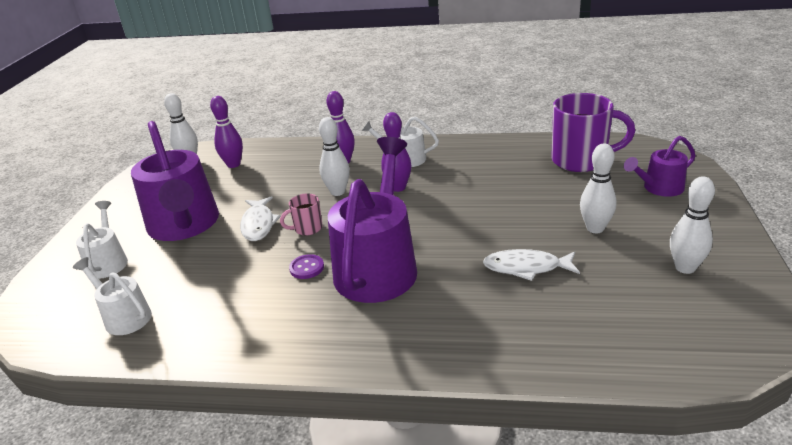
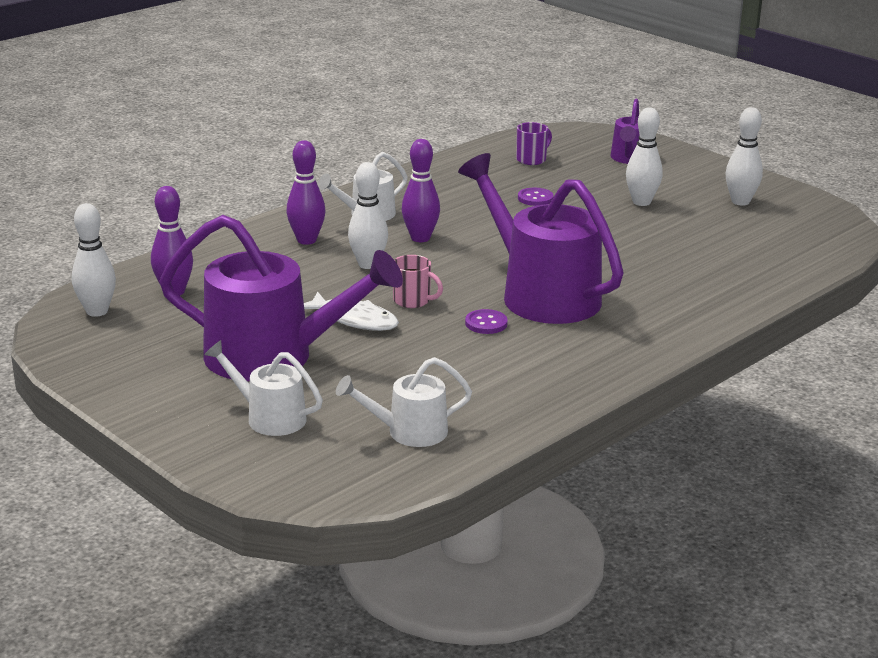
camera: 55 degrees left, 5 degrees down
pink mug [280,193,323,235] -> pink mug turned 75 degrees counterclockwise [393,255,443,308]
white fish [483,249,580,281] -> none
purple mug [551,93,635,172] -> purple mug [516,122,552,165], size x0.48
none -> purple button [518,188,554,206]

